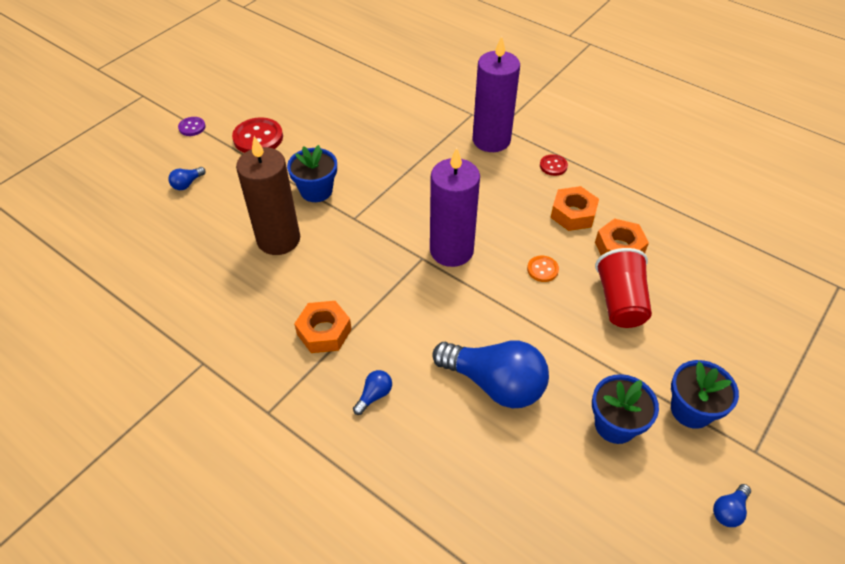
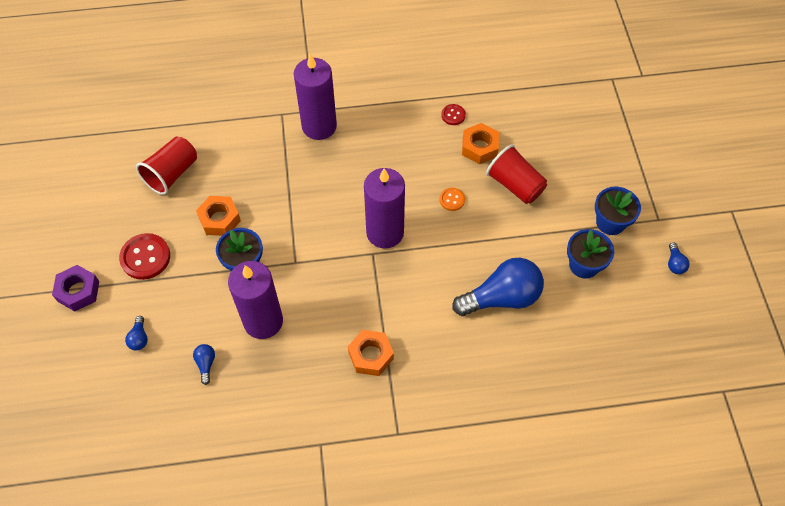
camera: 45 degrees left, 10 degrees up
purple button [178,117,206,136] -> purple nut [52,265,99,311]
brown candle [236,136,300,255] -> purple candle [228,261,283,339]
blue light bulb [353,370,392,415] -> blue light bulb moved to [193,344,215,385]
red button [540,154,568,176] -> red button moved to [441,104,466,125]
orange nut [551,186,599,231] -> orange nut moved to [196,196,241,236]
none -> red cup [136,136,197,195]

